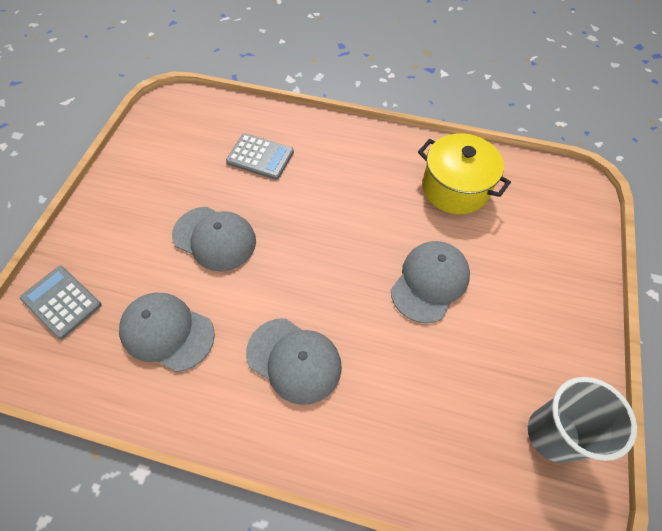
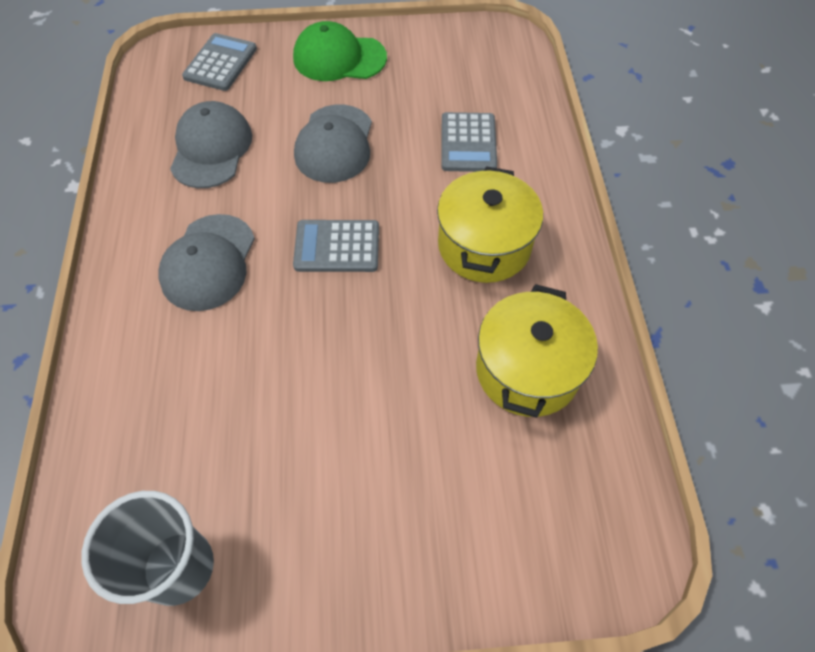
camera: 70 degrees right, 0 degrees up
grey cap [391,241,470,323] -> none
none -> green cap [293,21,387,81]
none -> grey calculator [293,220,379,272]
none -> yellow pot [437,166,543,283]

